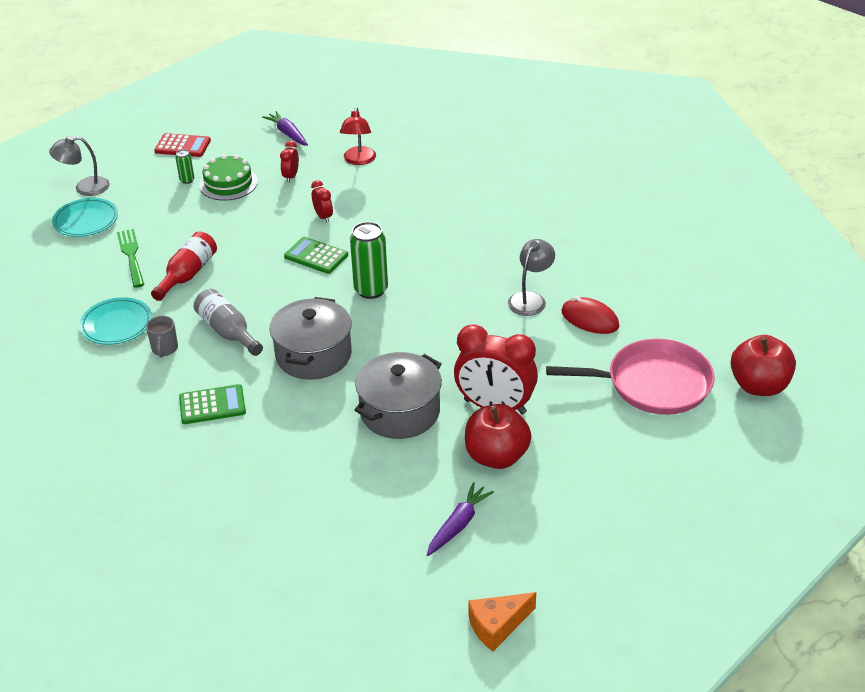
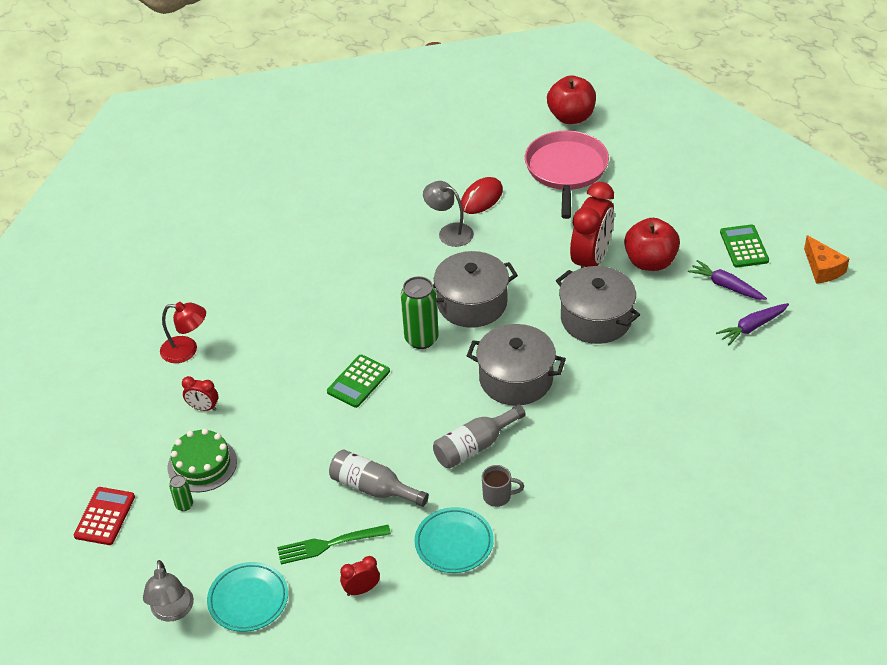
camera: 85 degrees left, 5 degrees up
red bottle [151,232,217,301] -> grey bottle [329,450,429,507]
green calculator [179,384,246,424] -> green calculator moved to [720,224,769,267]
purple carrot [262,111,308,146] -> purple carrot moved to [716,303,789,345]
red clock [311,180,333,223] -> red clock moved to [340,556,380,596]
none -> grey pot [433,251,518,328]

